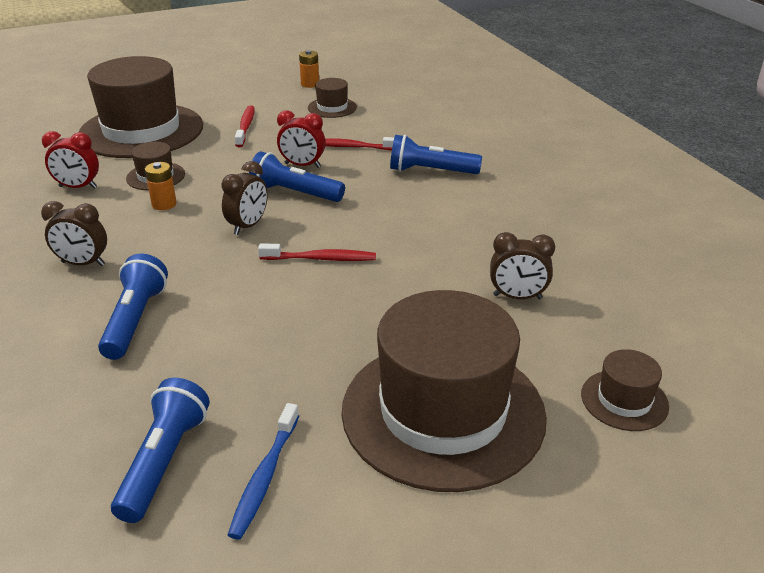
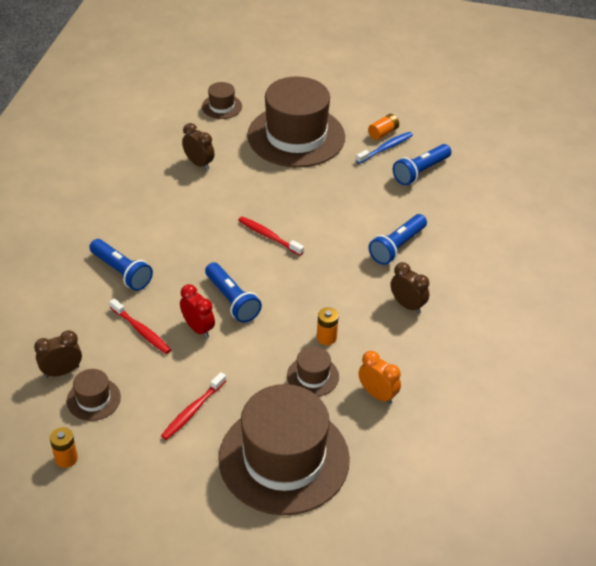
camera: 145 degrees left, 10 degrees up
red clock [42,131,99,189] -> orange clock [359,351,401,404]
brown clock [221,161,268,235] -> brown clock moved to [34,330,82,378]
none -> orange battery [368,114,399,140]

